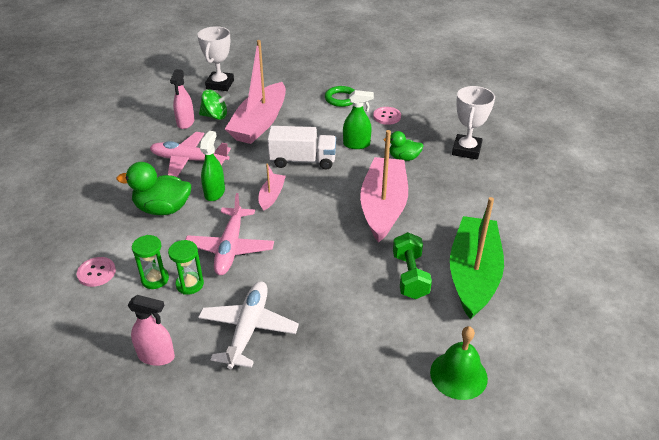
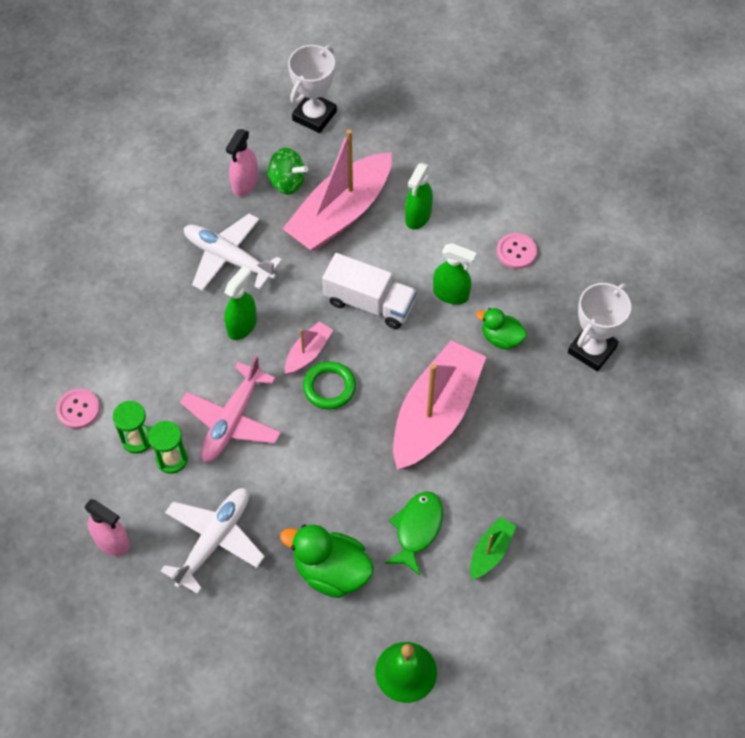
camera: 20 degrees right, 20 degrees up
green duck [116,162,191,215] -> green duck moved to [280,525,374,598]
pink plane [150,132,231,177] -> white plane [184,213,282,291]
green ring [325,86,354,107] -> green ring moved to [303,361,356,410]
green dumbbell [393,232,432,299] -> green fish [385,491,443,576]
green boat [450,197,504,319] -> green boat [470,517,516,579], size x0.45
none -> green spray bottle [405,162,433,229]

